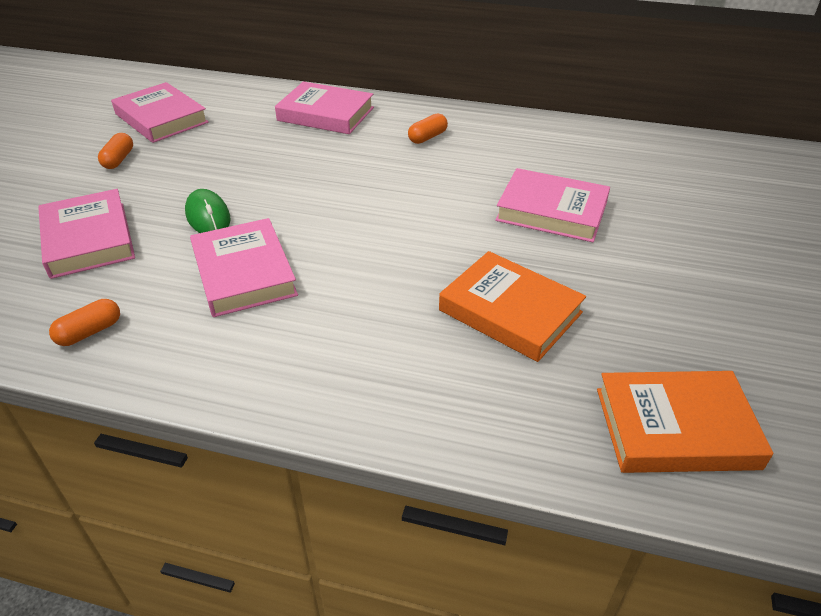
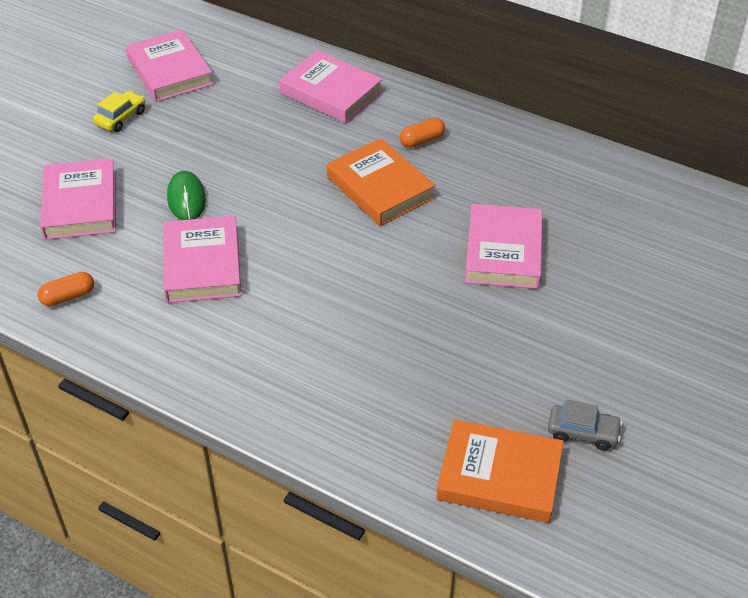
camera: 15 degrees right, 5 degrees up
orange capsule [98,133,133,169] -> yellow car [93,91,145,132]
orange book [439,251,586,362] -> orange book moved to [327,138,435,226]
pink book [495,168,610,242] -> pink book turned 60 degrees clockwise [465,204,543,289]
none -> grey car [548,400,623,451]

